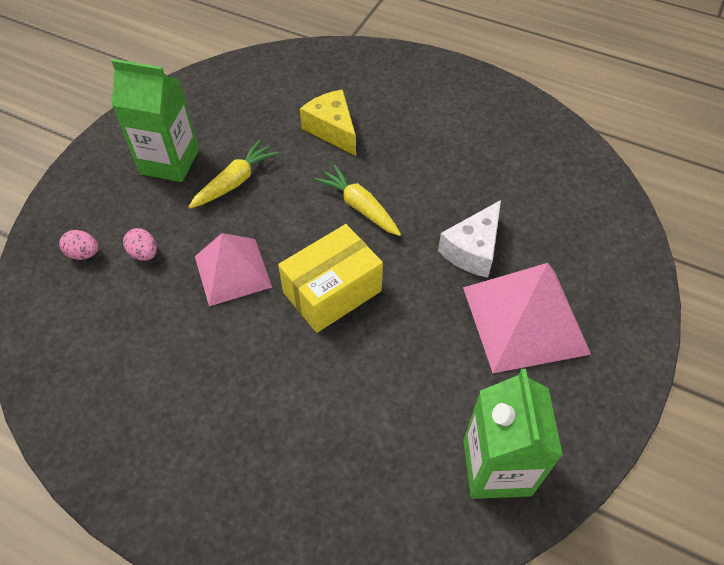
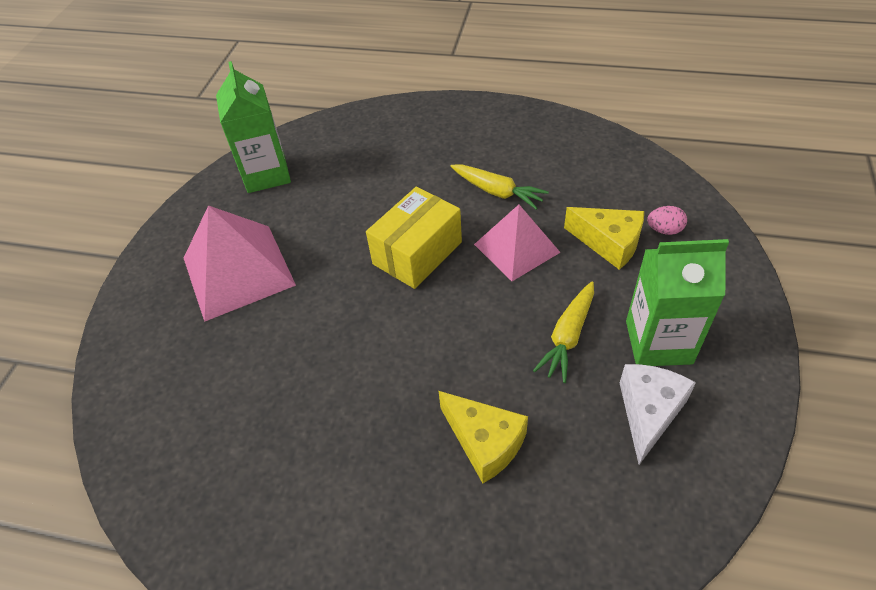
camera: 170 degrees right, 5 degrees down
pink egg [123,228,157,261] -> yellow cheese [564,207,644,270]
yellow carrot [315,165,401,236] -> yellow carrot moved to [450,164,549,210]
white cheese [438,200,501,278] -> white cheese moved to [620,364,696,465]

